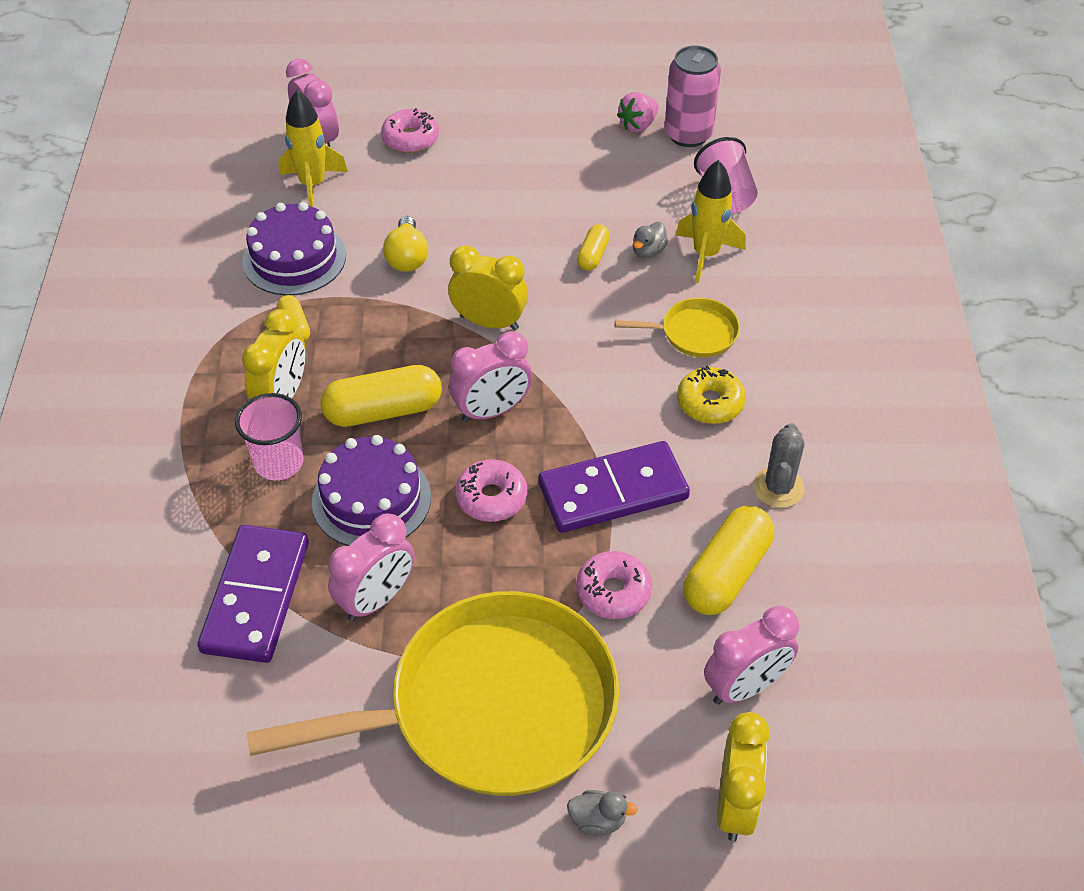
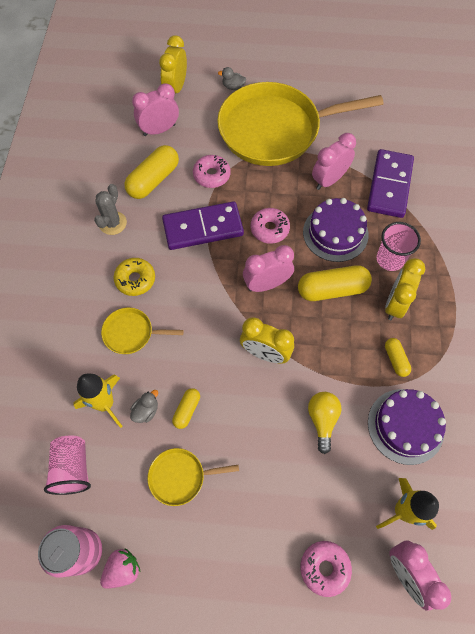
camera: 175 degrees left, 15 degrees up
none -> yellow pan [148,448,239,506]

